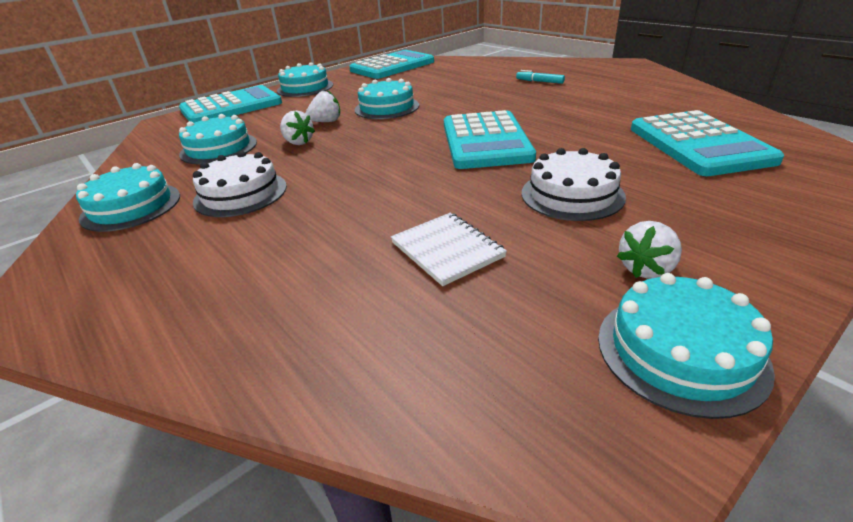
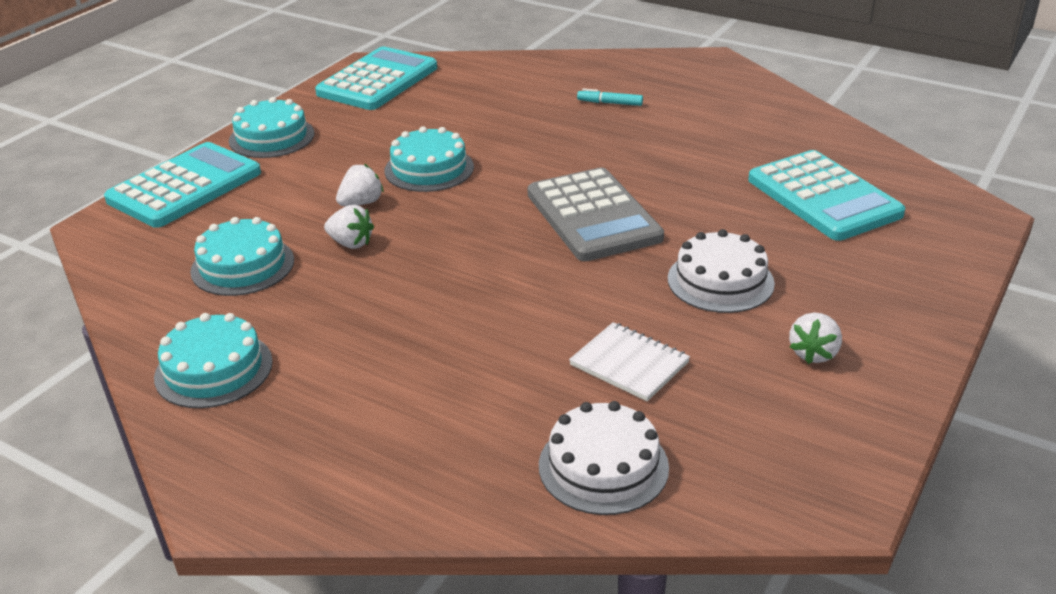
camera: 20 degrees left, 0 degrees up
white cake [193,151,287,217] -> white cake moved to [539,401,669,515]
turquoise calculator [444,110,536,169] -> grey calculator [528,168,664,261]
turquoise cake [598,273,775,419] -> none

